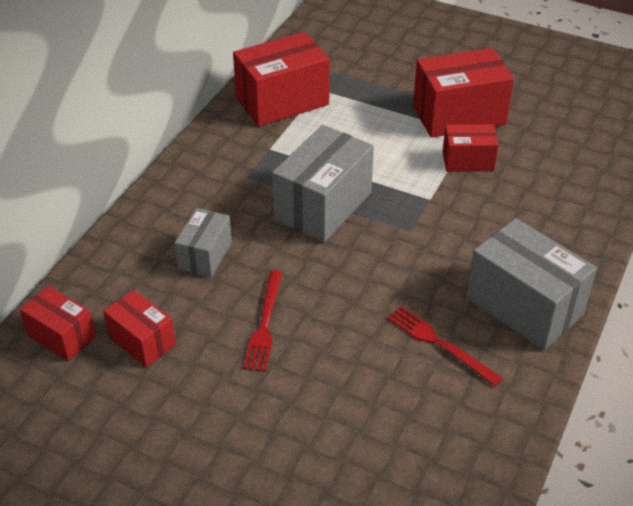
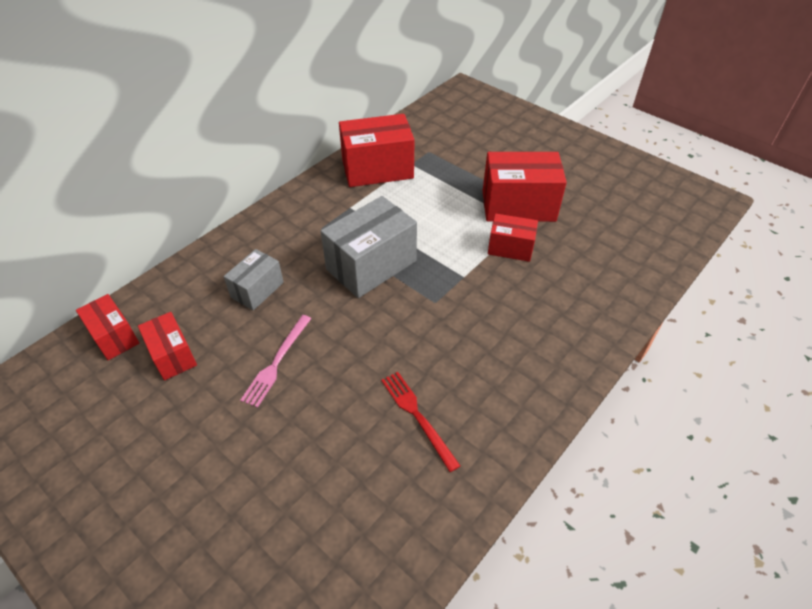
camera: 15 degrees right, 5 degrees up
red fork [243,270,283,372] -> pink fork [240,315,312,408]
grey box [466,218,597,350] -> none

